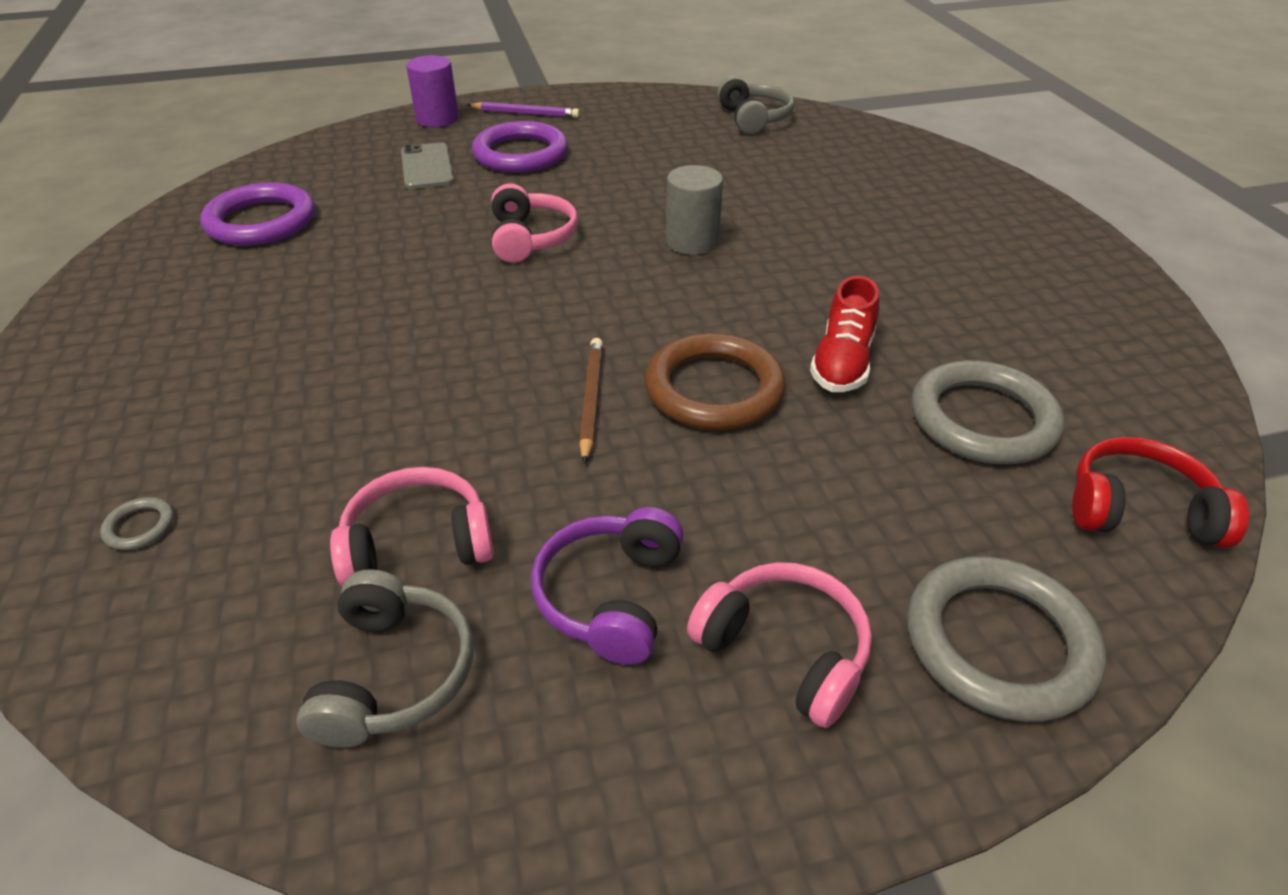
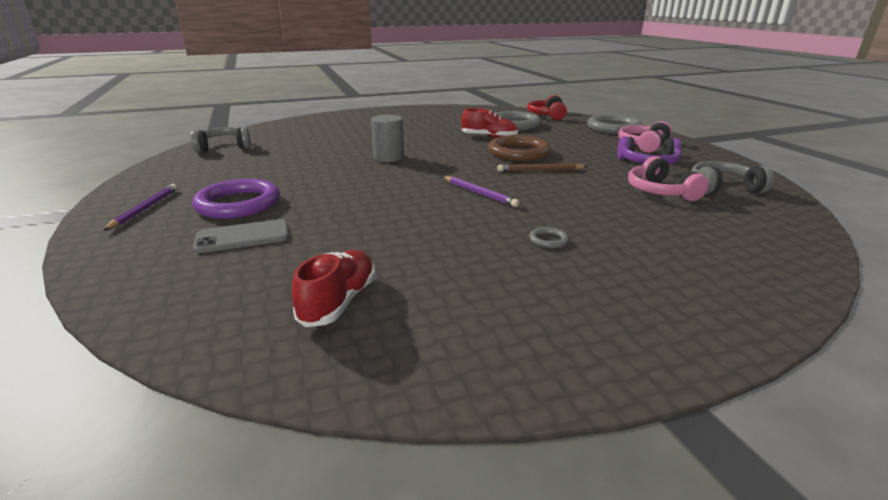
camera: 95 degrees left, 15 degrees down
grey ring [100,497,174,550] -> grey ring moved to [529,227,569,248]
purple ring [200,182,315,246] -> red shoe [292,250,375,327]
purple cylinder [406,55,459,127] -> none
pink headphones [491,183,578,263] -> none
none -> purple pencil [443,176,519,207]

